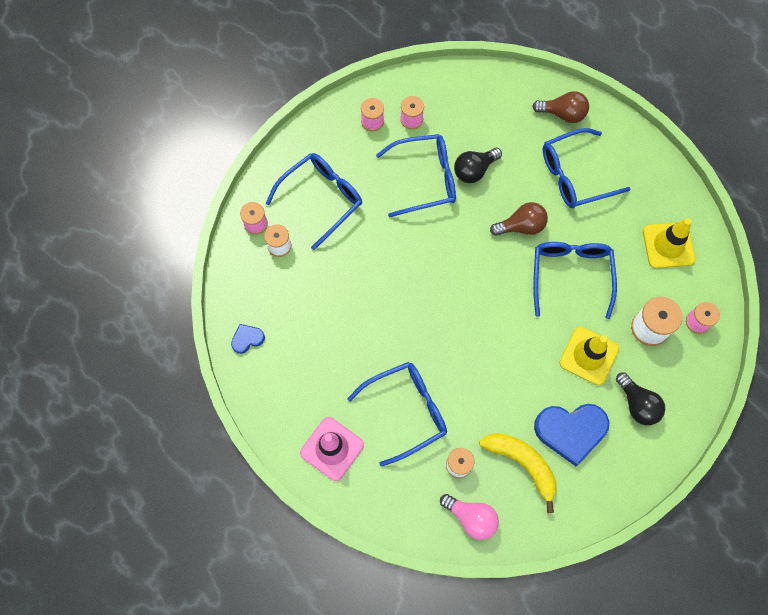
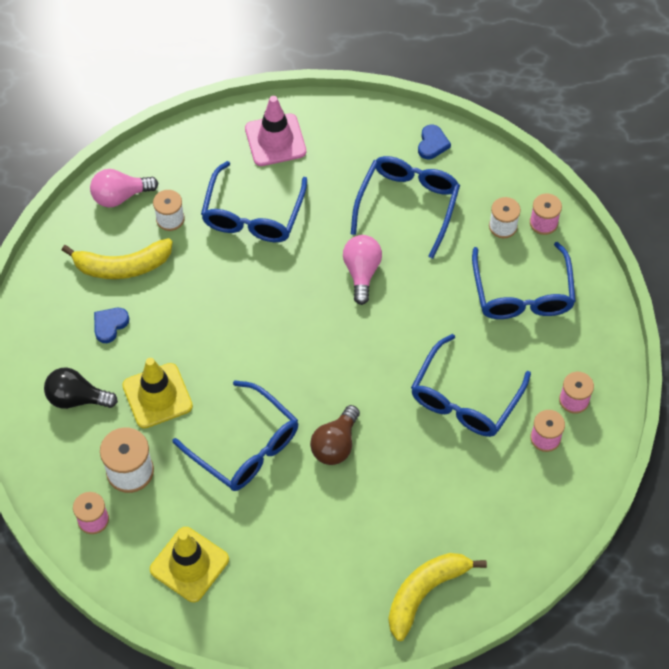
camera: 130 degrees right, 10 degrees down
black light bulb [454,148,502,183] -> none
brown light bulb [532,91,589,123] -> yellow banana [388,553,487,641]
blue heart [534,404,609,466] -> blue heart [94,308,129,343], size x0.49
blue glasses [543,128,630,208] -> blue glasses moved to [351,156,460,259]
none -> pink light bulb [343,235,382,305]

